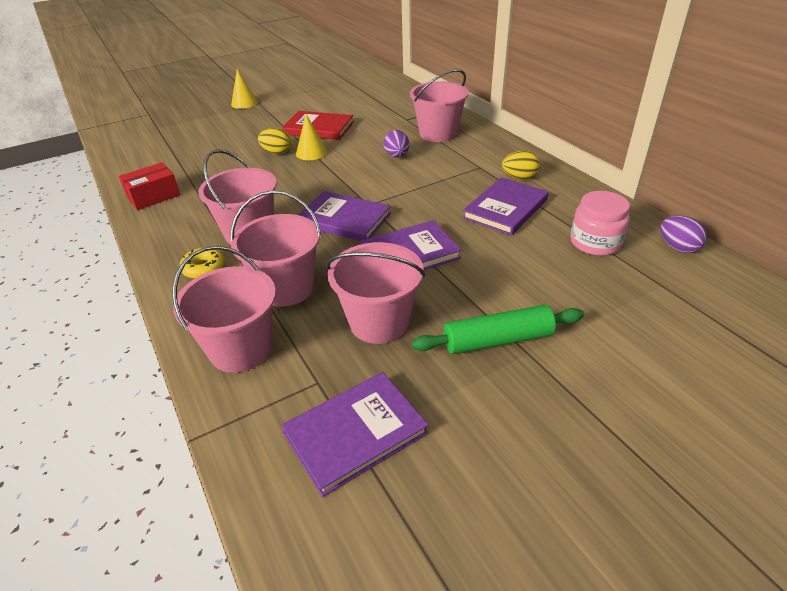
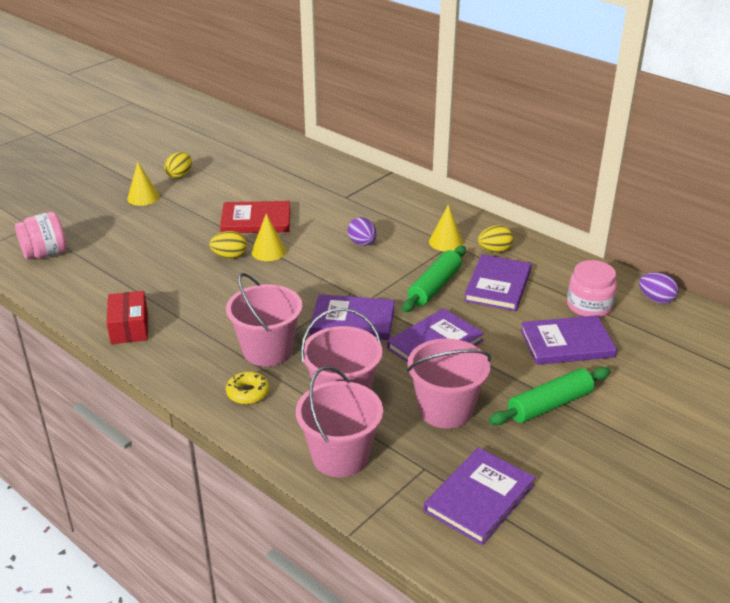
camera: 20 degrees left, 5 degrees down
red box [119,162,180,210] -> red box turned 45 degrees counterclockwise [106,291,148,344]
pink bucket [410,69,469,142] -> none
none -> pink jar [15,212,67,259]
none -> yellow egg [164,152,192,179]
none -> green rolling pin [402,246,466,312]
none -> yellow cone [429,204,463,252]
none -> purple book [520,315,617,365]

